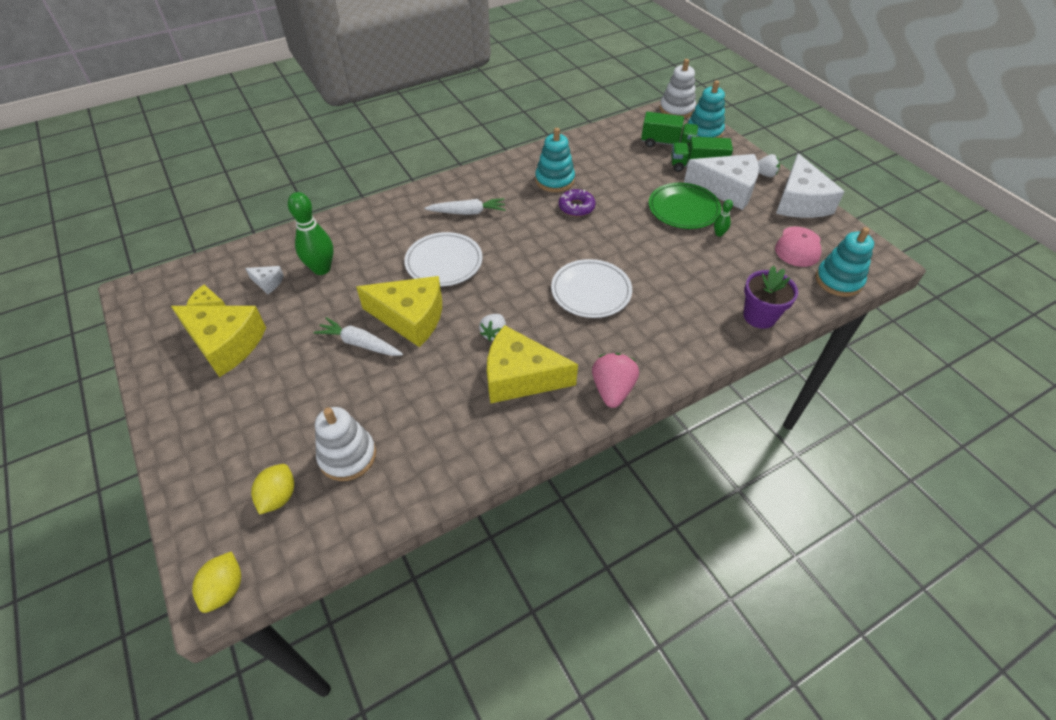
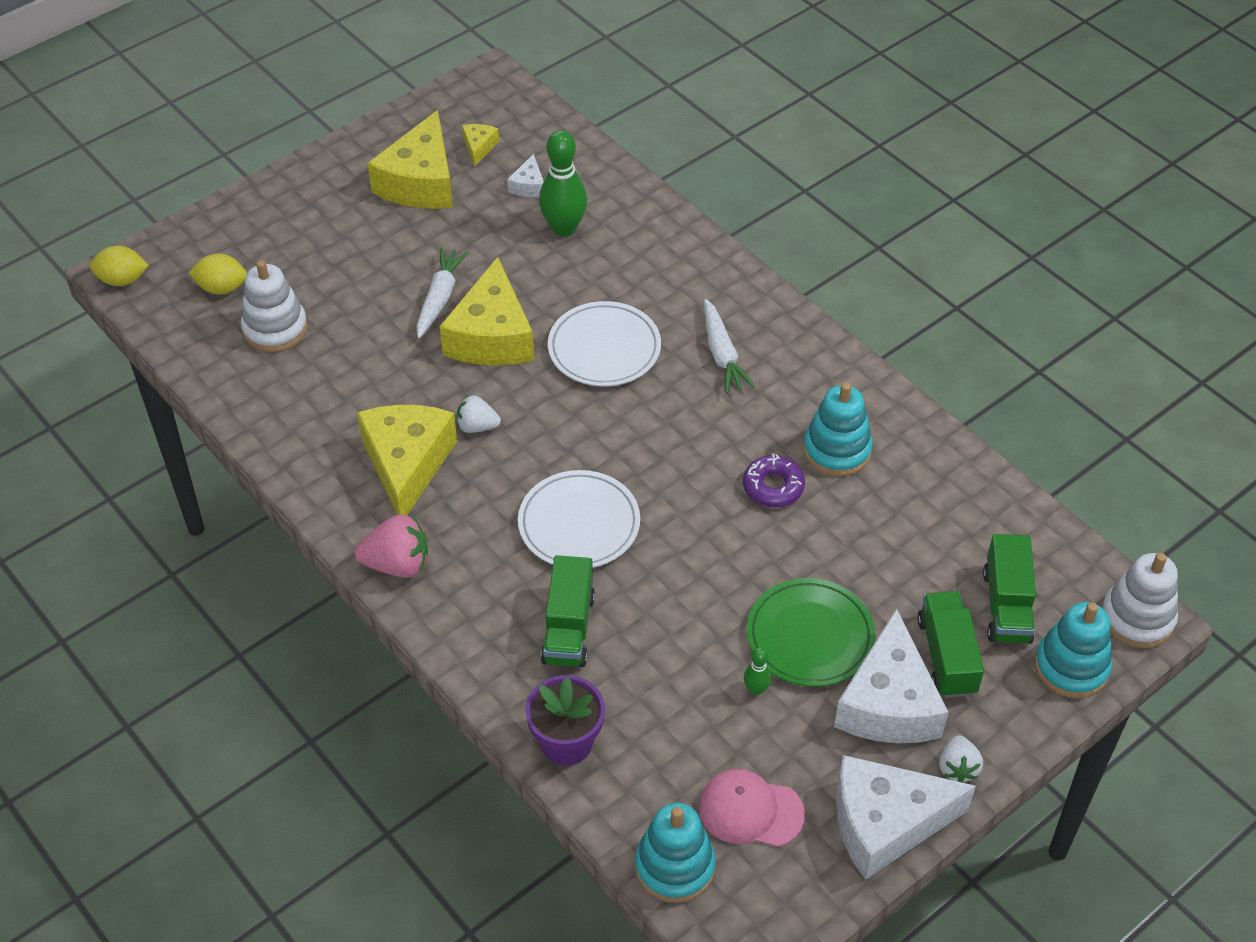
camera: 80 degrees right, 0 degrees up
none -> green truck [541,555,595,667]

